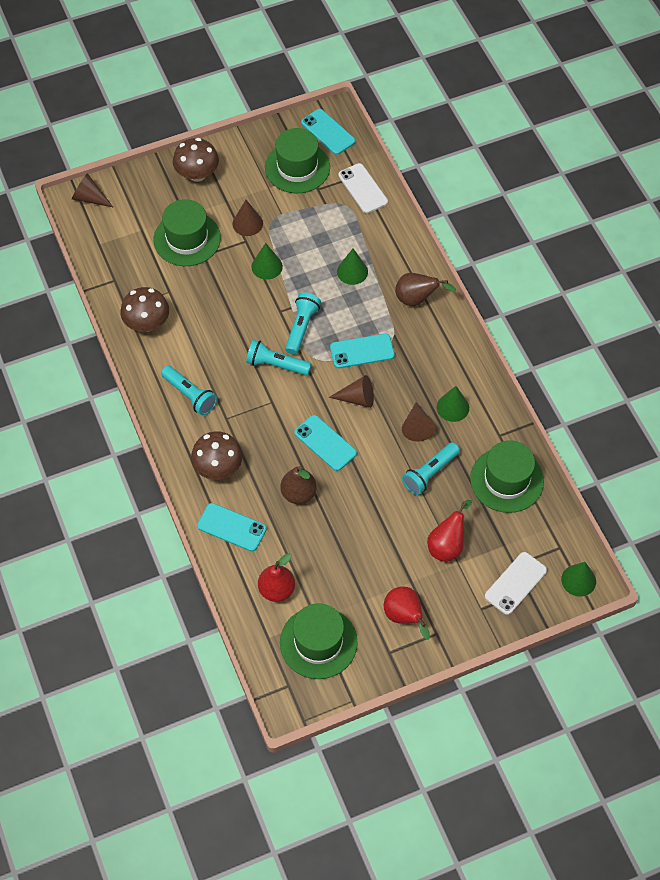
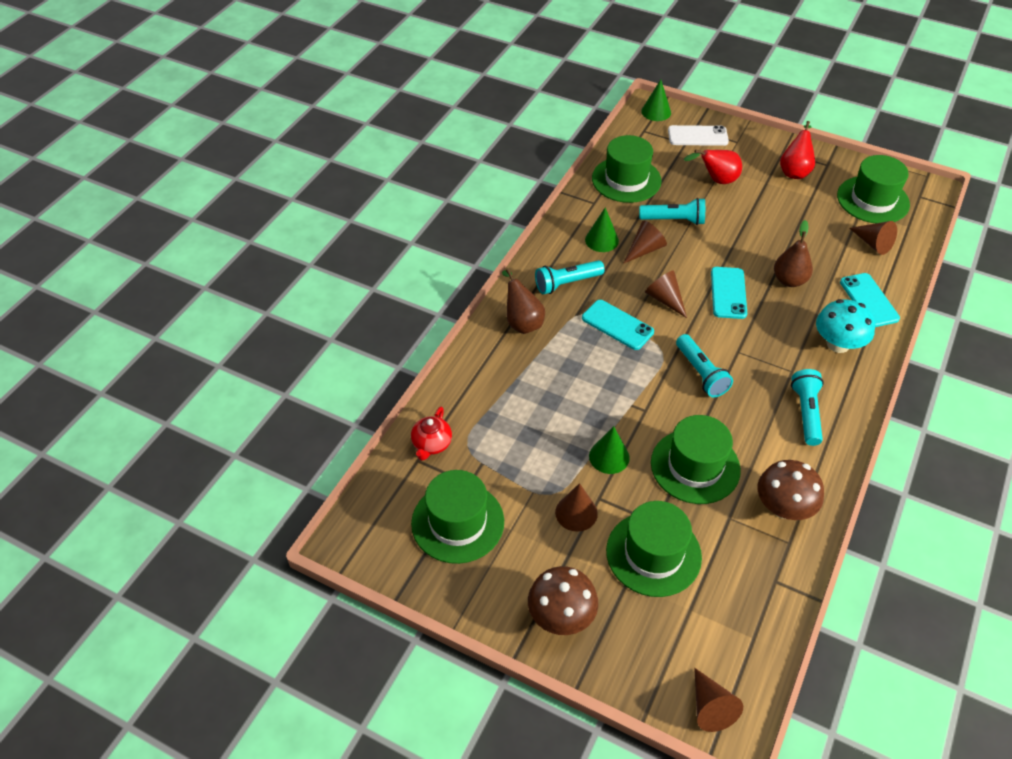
camera: 130 degrees left, 10 degrees down
brown mushroom [191,431,243,480] -> turquoise mushroom [816,299,875,353]
red pear [258,553,295,602] -> brown cone [849,221,897,255]
turquoise flashlight [285,292,321,355] -> turquoise flashlight moved to [535,260,605,294]
turquoise phone [301,109,355,155] -> none
green cone [337,249,368,285] -> none
white phone [338,163,388,213] -> red teapot [411,407,452,461]
none -> green hat [651,415,741,504]

